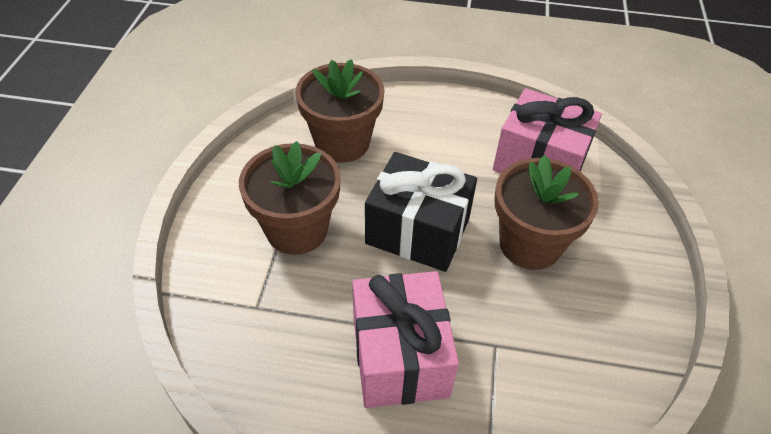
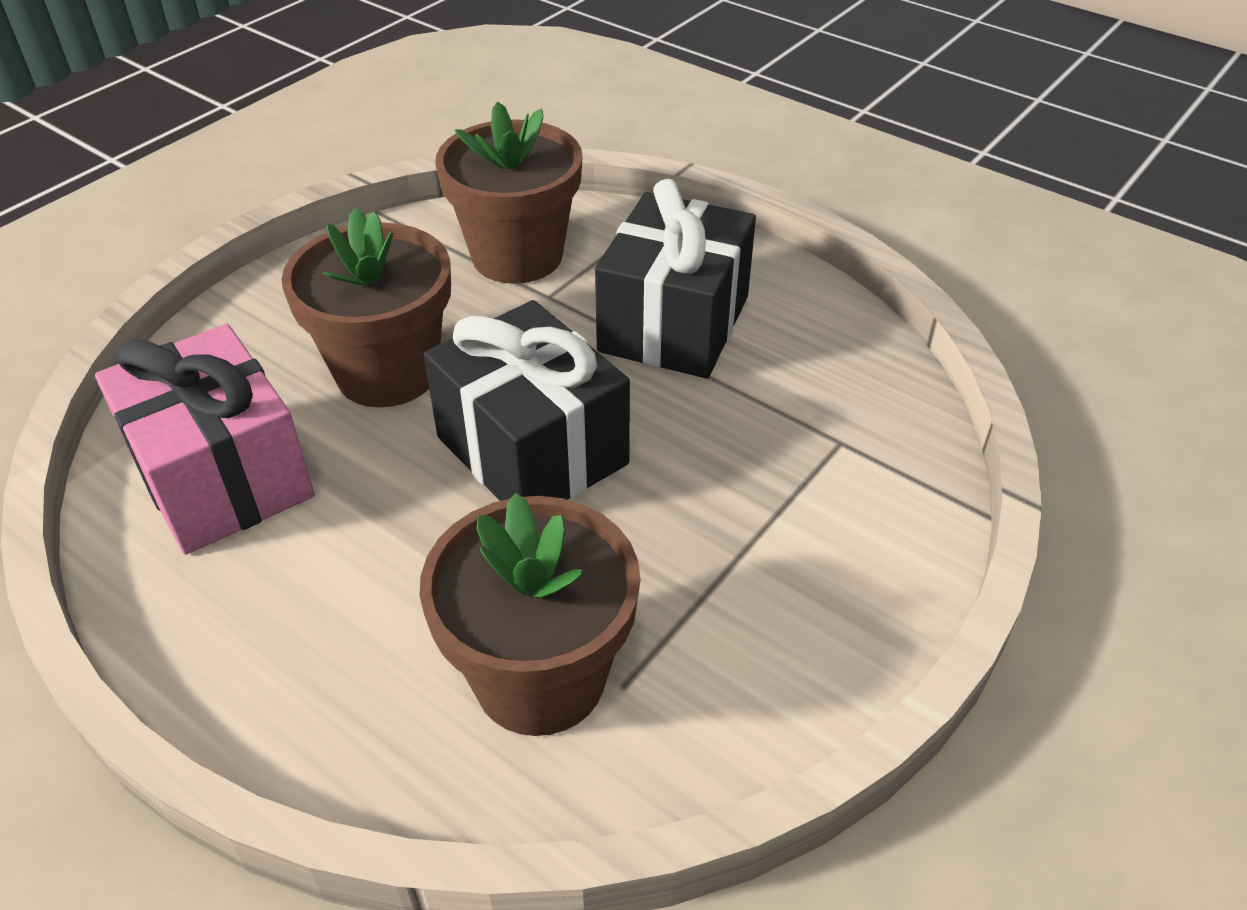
camera: 150 degrees left, 5 degrees down
brown flower pot [239,141,341,255] -> brown flower pot moved to [435,101,583,284]
pink gift [352,271,459,408] -> black gift [595,179,756,378]

